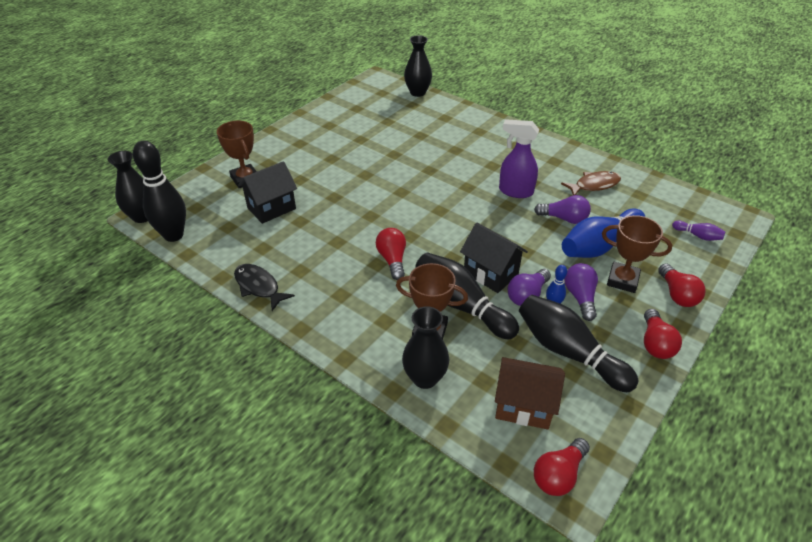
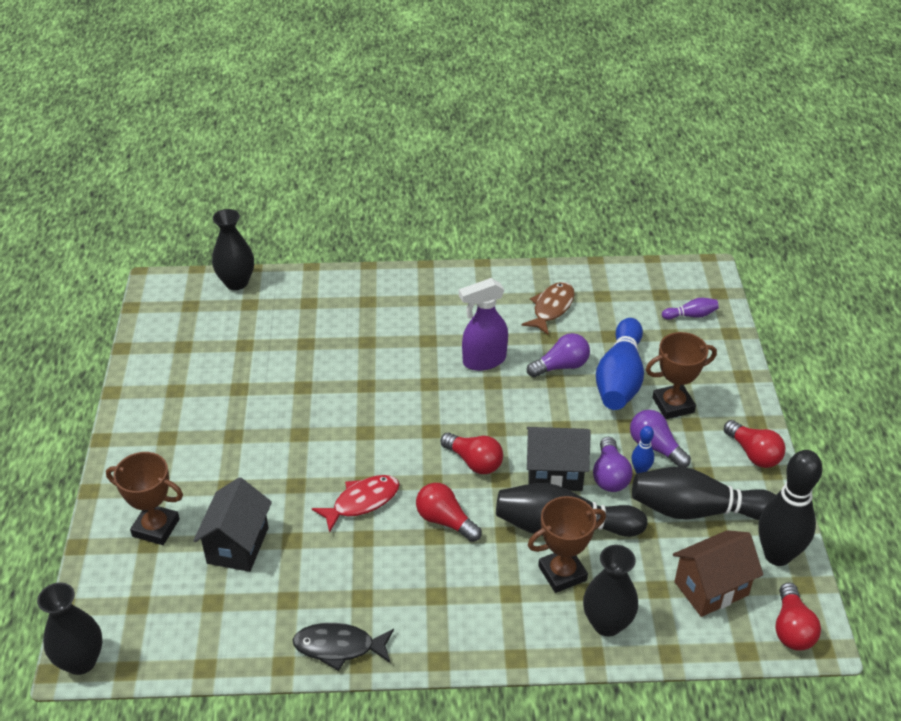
camera: 40 degrees left, 0 degrees up
black bowling pin [133,141,186,242] -> black bowling pin moved to [758,450,822,566]
red light bulb [658,264,706,307] -> red light bulb moved to [441,433,503,474]
none -> red fish [312,475,400,533]

